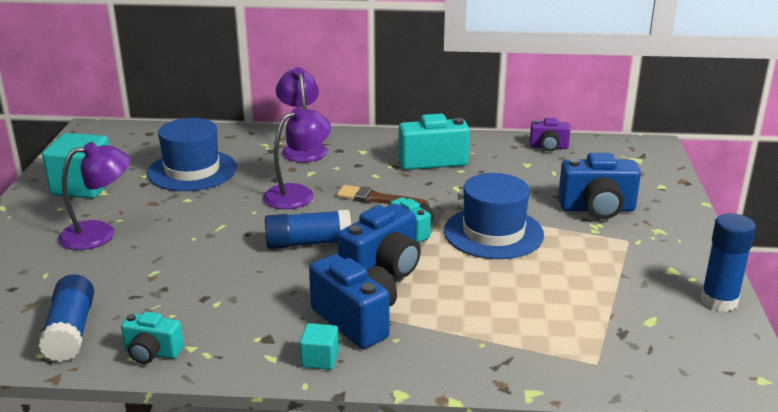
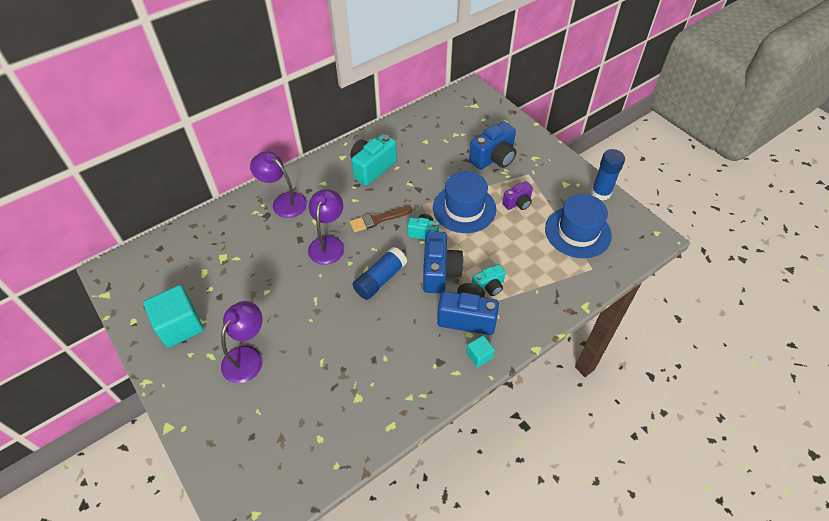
camera: 40 degrees left, 25 degrees up
blue glue stick [38,274,94,362] -> none
turquoise camera [121,312,184,364] -> turquoise camera moved to [472,264,506,296]
blue hat [147,118,237,191] -> blue hat moved to [545,194,612,258]
purple camera [530,118,571,151] -> purple camera moved to [502,181,533,210]

